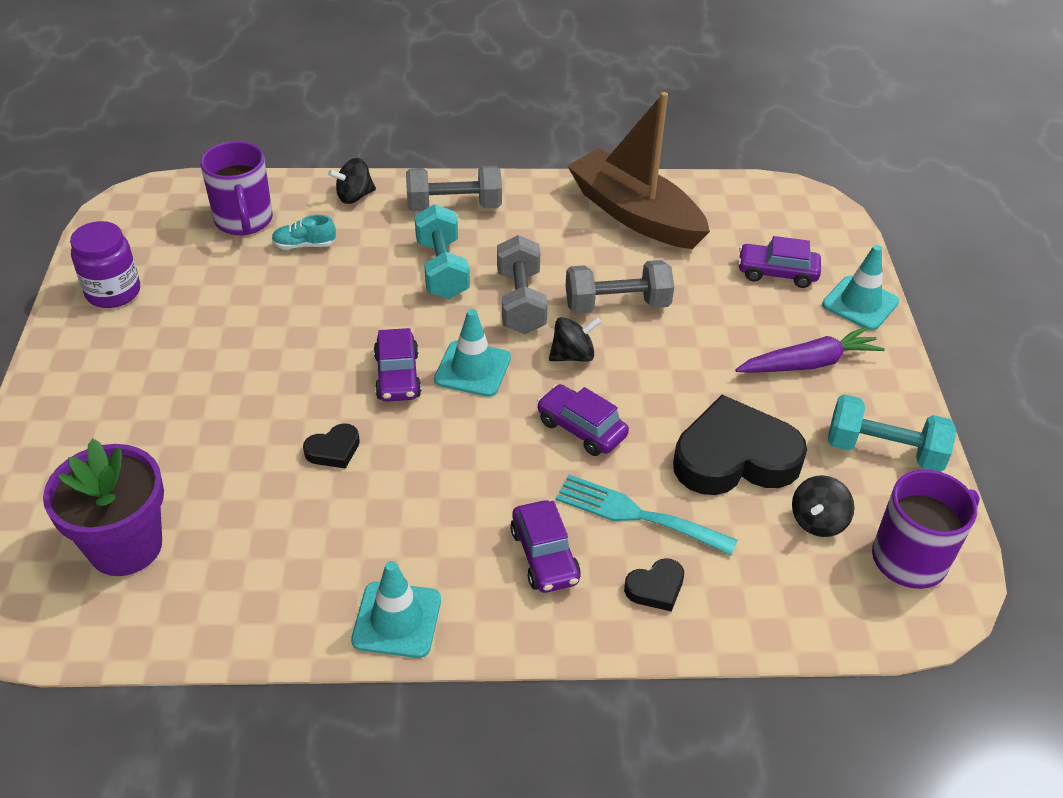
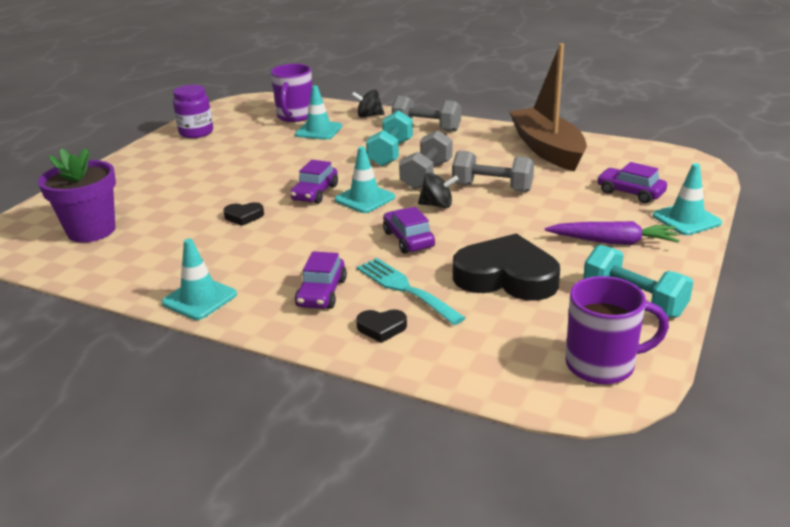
camera: 30 degrees right, 15 degrees down
turquoise shoe [272,215,336,249] -> turquoise traffic cone [295,85,342,140]
black spinning top [792,475,855,537] -> none

